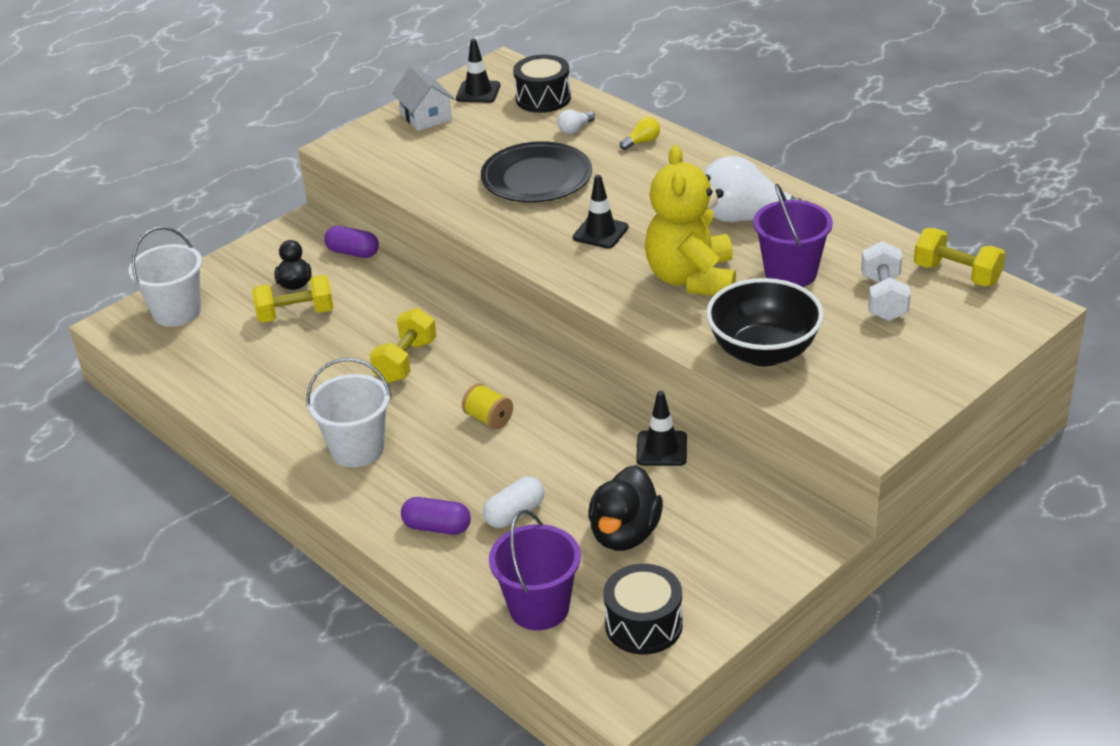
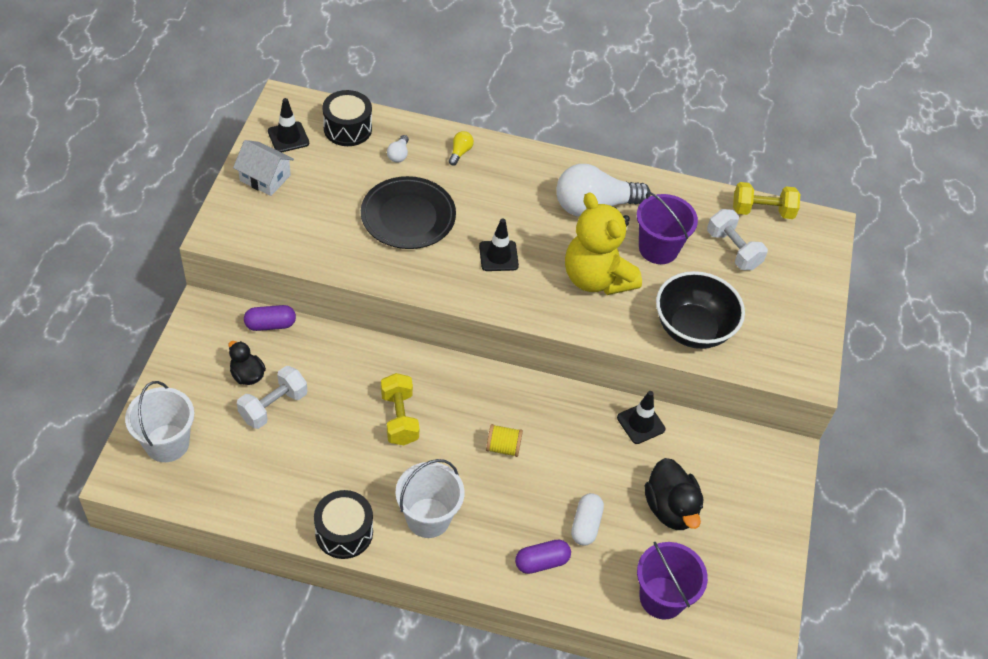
camera: 40 degrees left, 15 degrees up
yellow dumbbell [252,275,334,323] -> white dumbbell [237,366,307,429]
black drum [603,564,683,655] -> black drum moved to [314,490,373,559]

